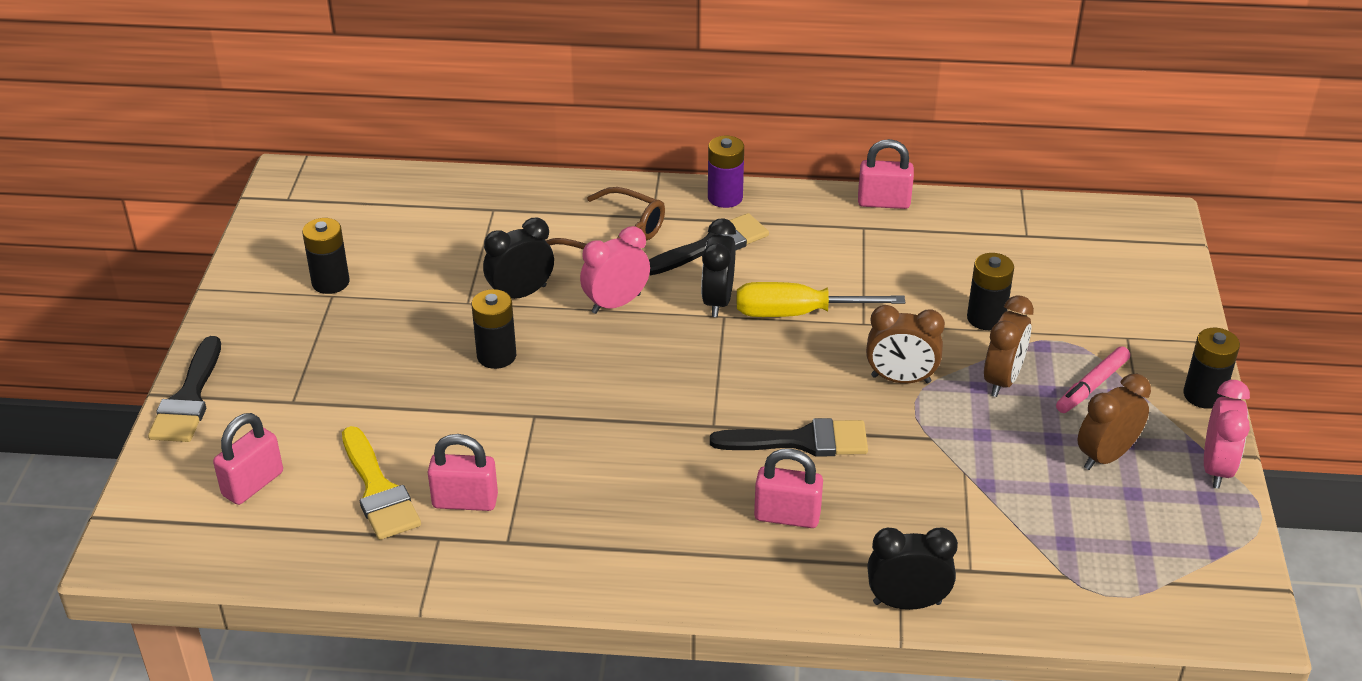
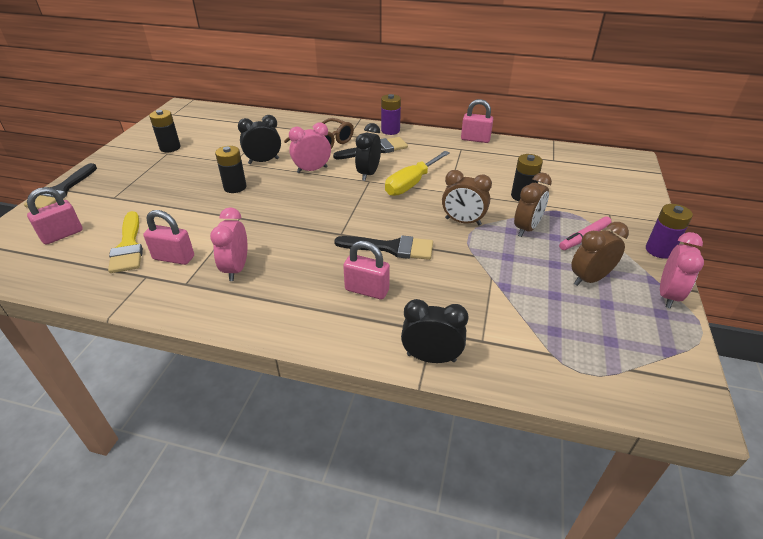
camera: 10 degrees right, 0 degrees up
yellow screwdriver [737,282,905,317] -> yellow screwdriver turned 60 degrees counterclockwise [385,151,450,196]
black battery [1183,328,1240,409] -> purple battery [646,204,693,259]
none -> pink clock [210,207,247,281]

